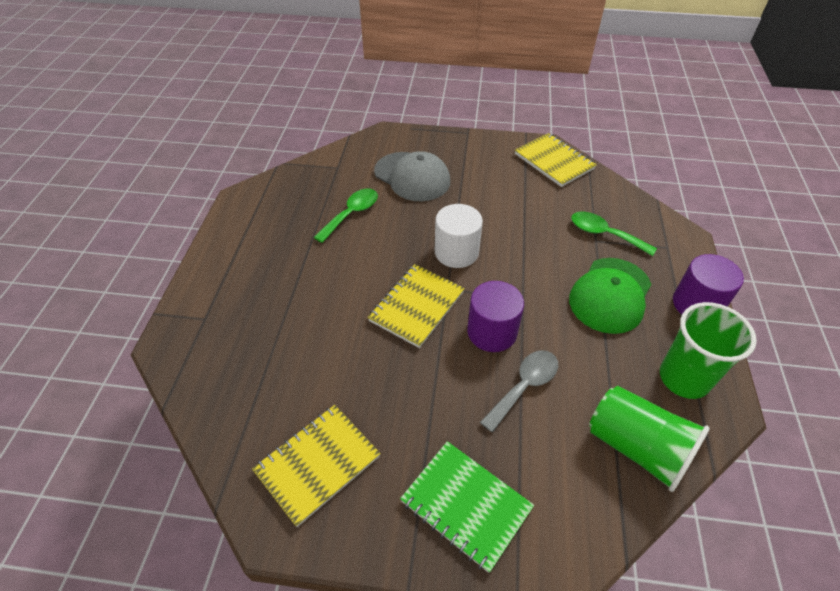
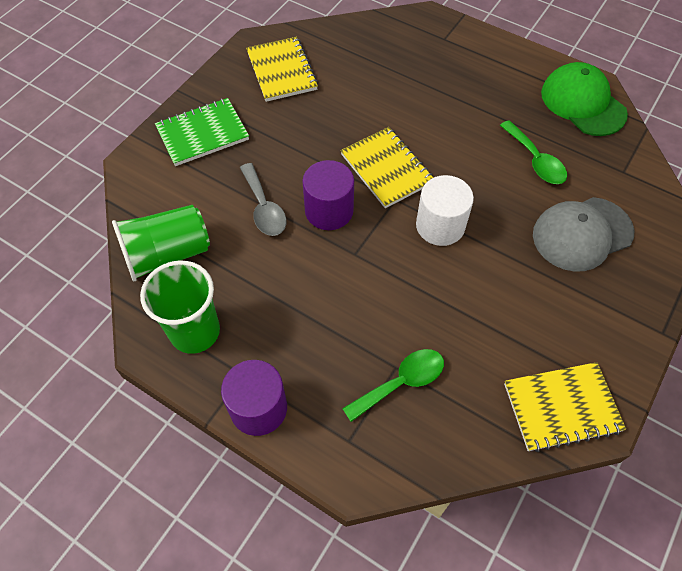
camera: 115 degrees right, 10 degrees up
green cap [569,258,651,334] -> green cap moved to [541,62,628,136]

